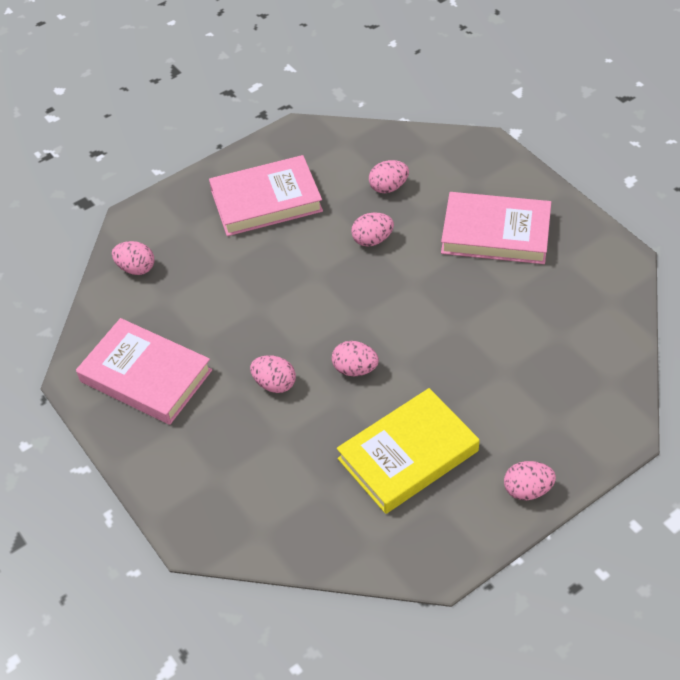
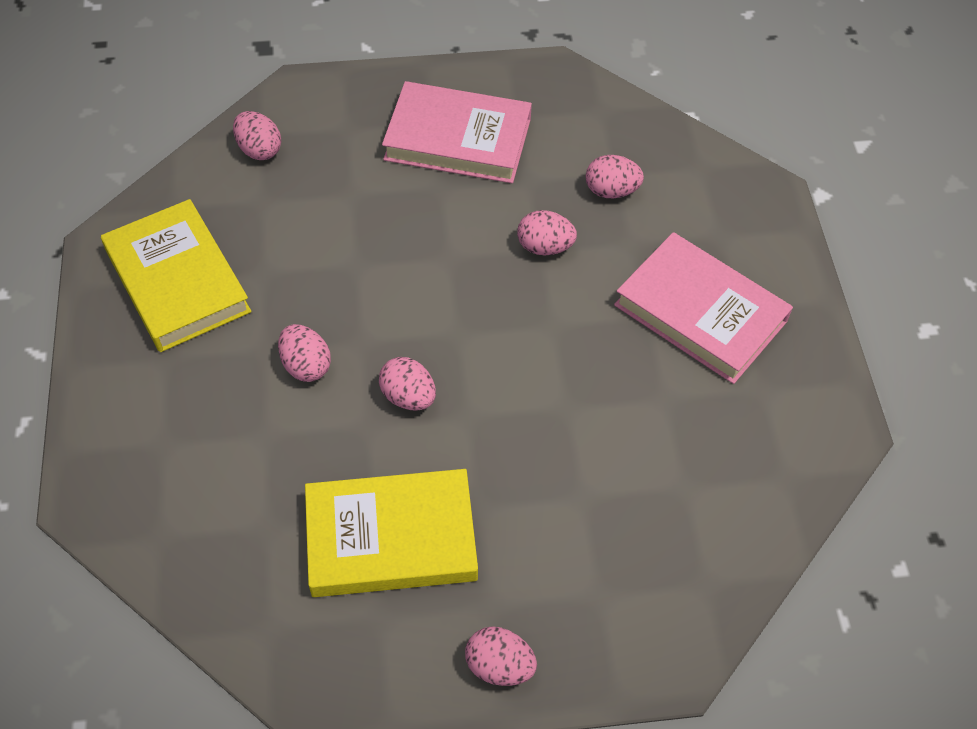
camera: 25 degrees right, 5 degrees up
pink book [76,318,212,425] -> yellow book [101,199,252,352]

